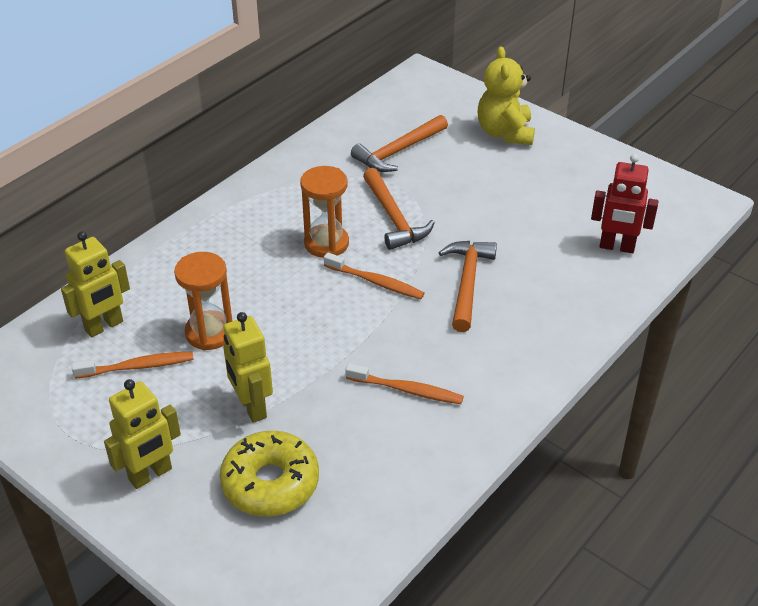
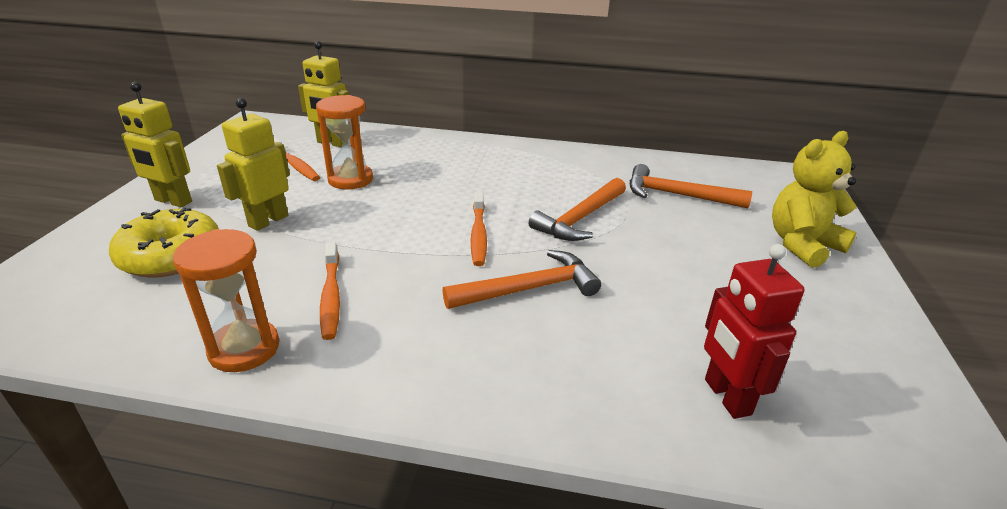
camera: 60 degrees right, 10 degrees down
orange hourglass [300,166,349,258] -> orange hourglass moved to [173,229,279,372]

